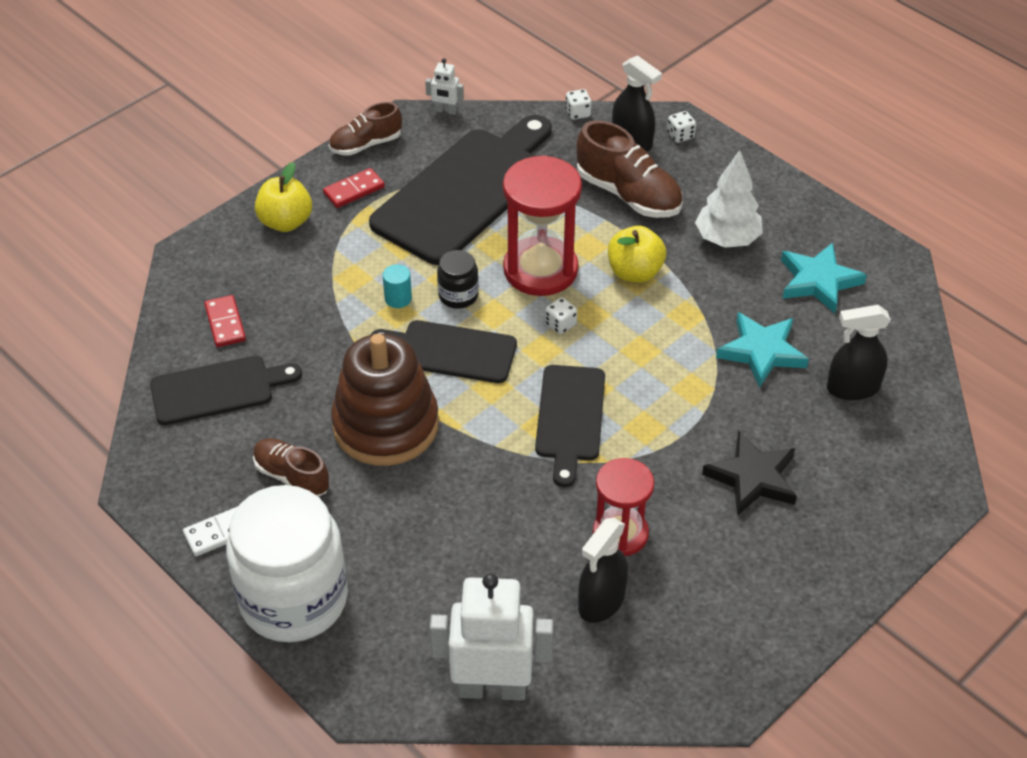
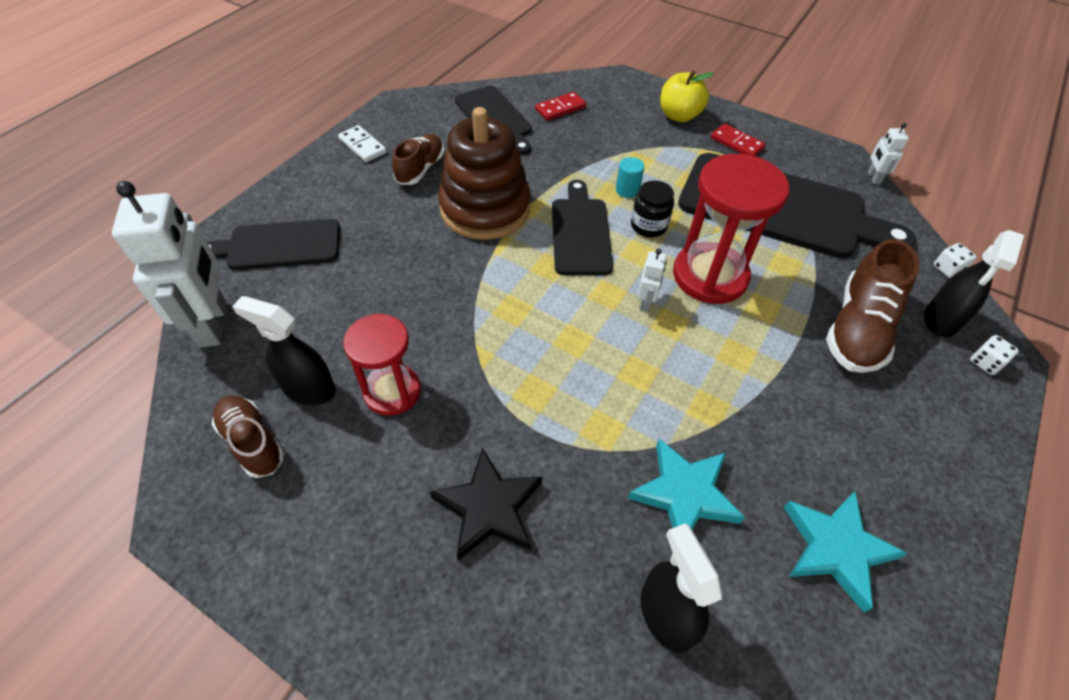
camera: 75 degrees right, 5 degrees up
white jar [226,485,348,642] -> none
brown shoe [329,102,402,156] -> brown shoe moved to [212,396,284,478]
black cutting board [535,365,605,487] -> black cutting board moved to [207,219,340,270]
white dice [545,297,577,334] -> white robot [637,249,667,312]
yellow apple [608,226,666,283] -> none
white tree [695,150,763,248] -> none

